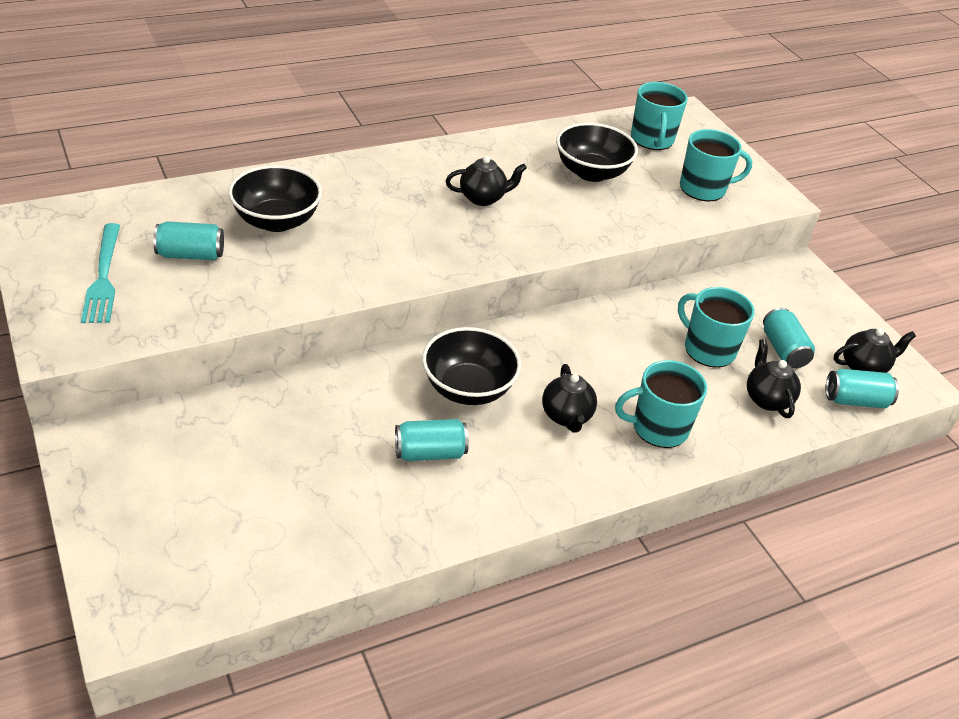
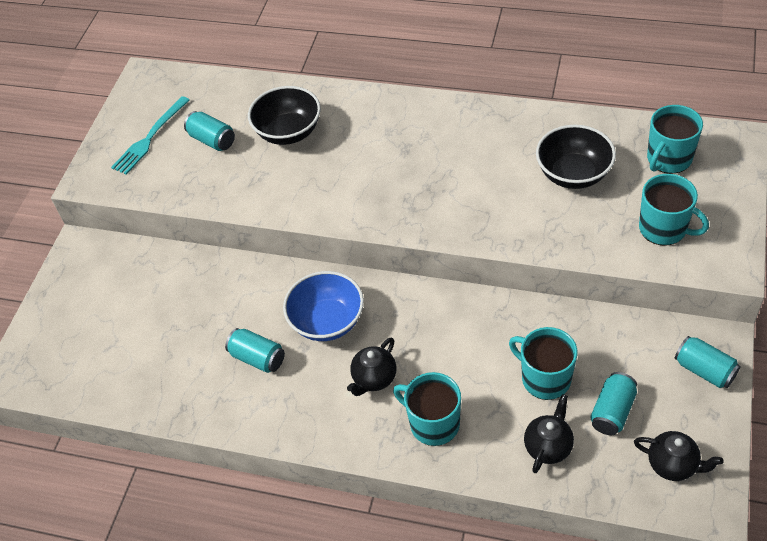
camera: 50 degrees right, 10 degrees up
black bowl [422,327,521,405] -> blue bowl [283,271,364,341]
black teapot [446,156,527,206] -> none
turquoise mug [678,287,755,368] -> turquoise mug turned 45 degrees counterclockwise [509,327,577,400]
turquoise can [826,369,899,408] -> turquoise can moved to [675,336,741,388]

